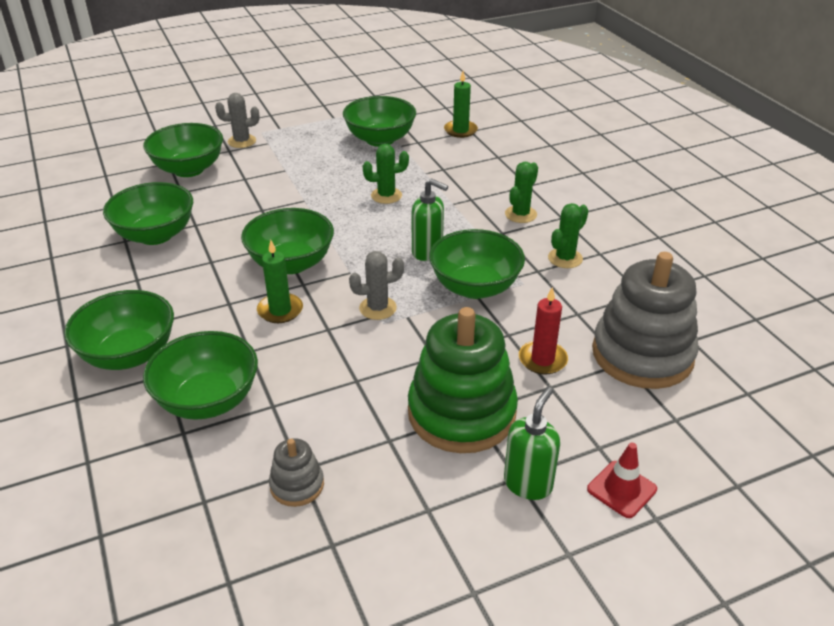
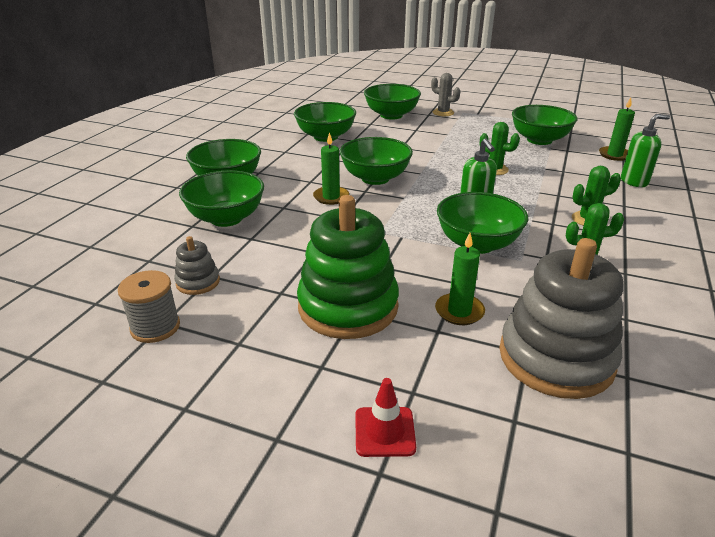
camera: 45 degrees right, 5 degrees down
grey cactus [349,251,404,320] -> none
green soap dispenser [504,387,560,500] -> green soap dispenser moved to [621,114,670,187]
red candle [519,287,568,375] -> green candle [435,233,485,325]
none -> grey spool [118,270,180,343]

